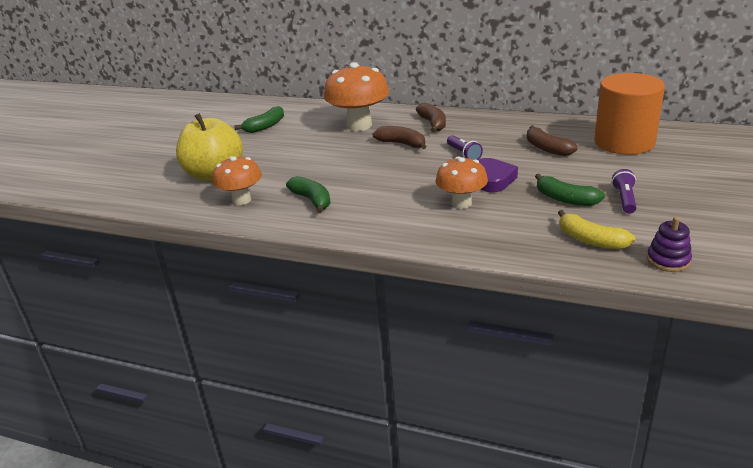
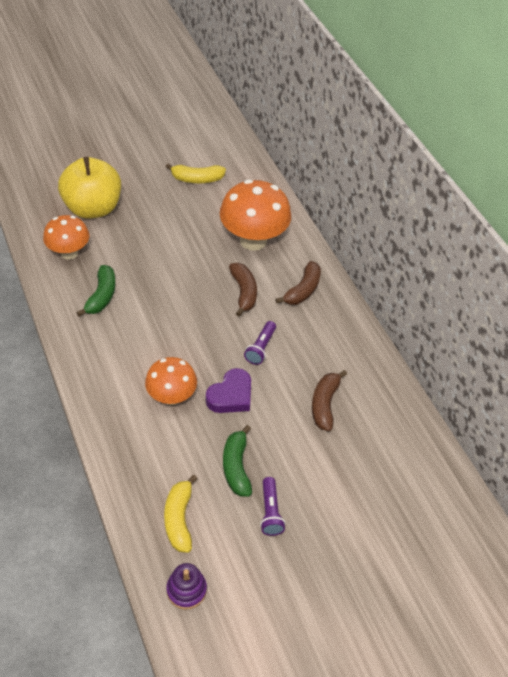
camera: 40 degrees right, 20 degrees up
green banana [234,106,284,133] -> yellow banana [166,163,226,183]
orange cylinder [594,73,665,155] -> none
purple flashlight [612,169,637,214] -> purple flashlight turned 120 degrees clockwise [260,477,286,536]

